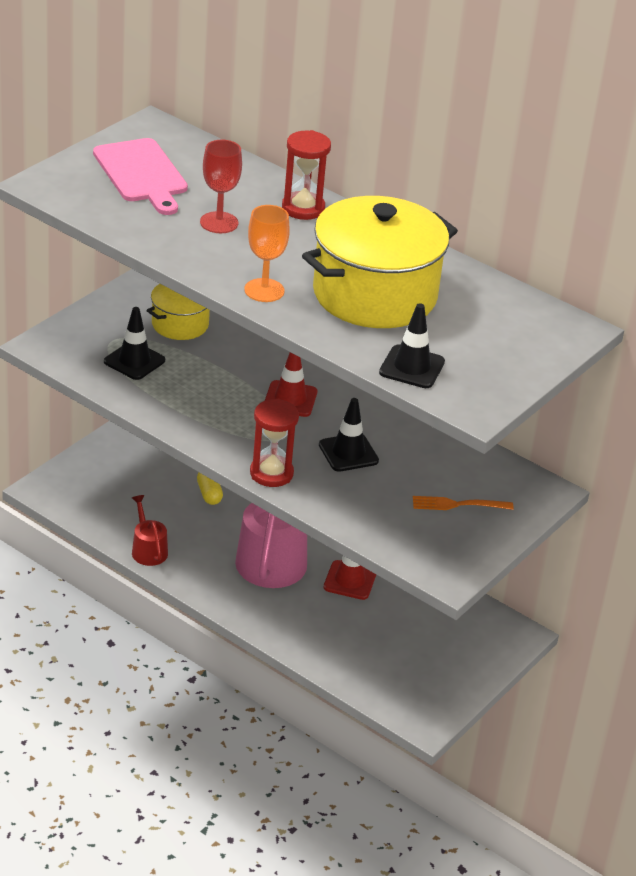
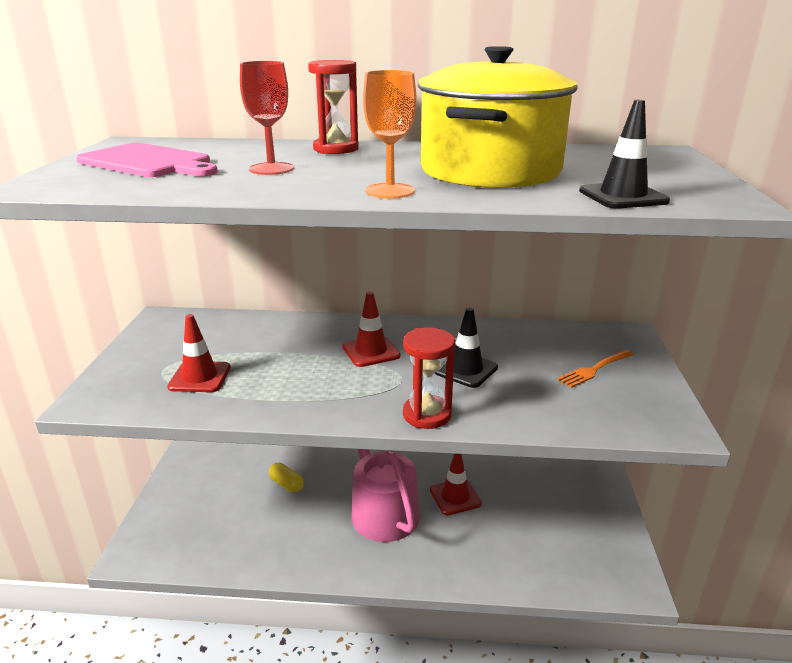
camera: 30 degrees left, 10 degrees down
black traffic cone [104,307,165,380] -> red traffic cone [167,314,231,392]
red watering can [132,495,168,566] -> none
yellow pot [147,284,210,340] -> none

